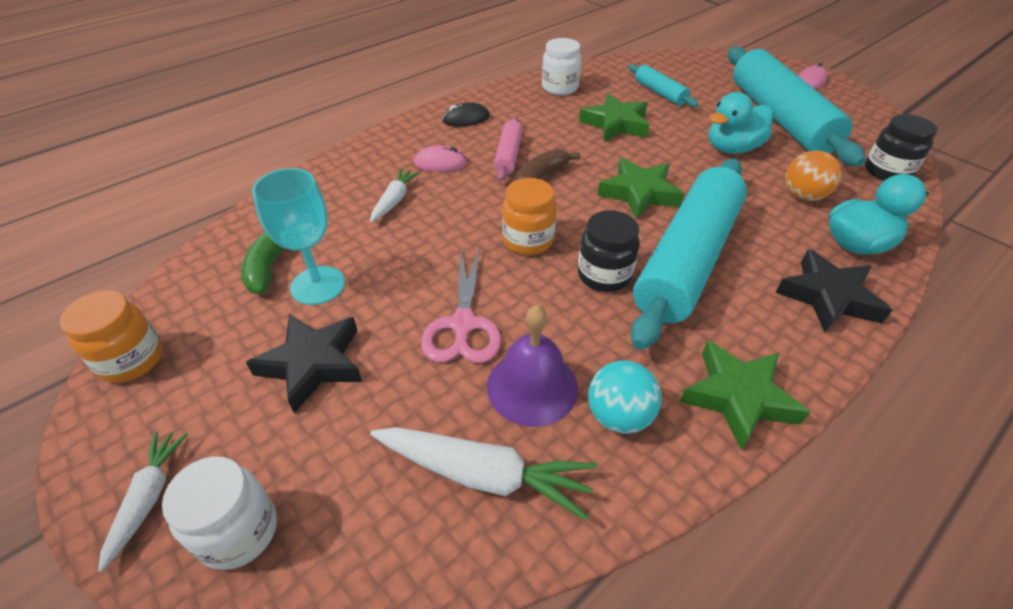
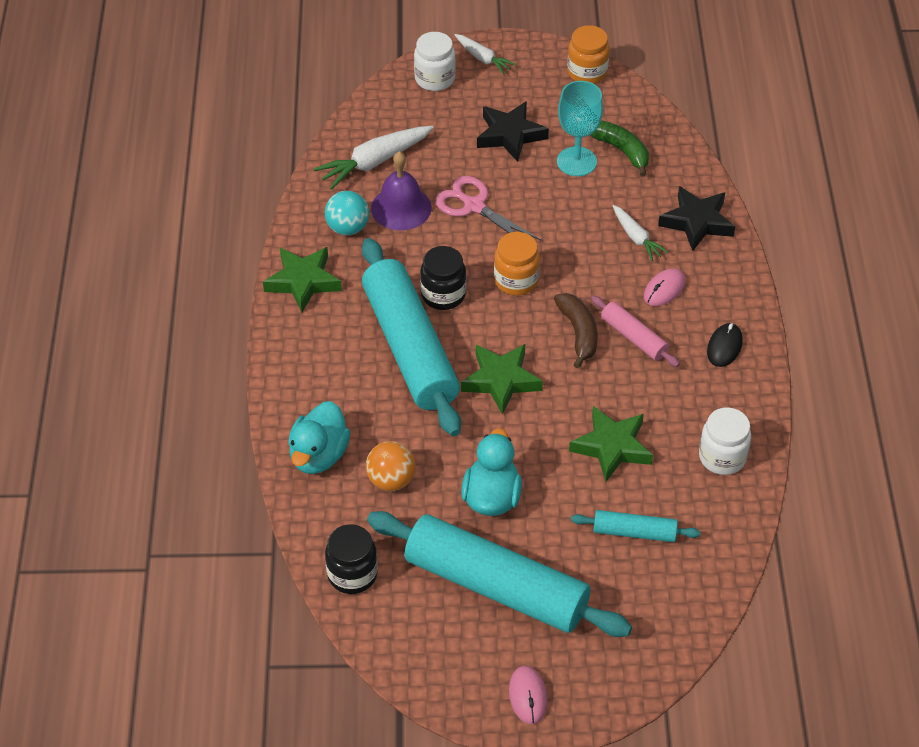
camera: 130 degrees right, 5 degrees up
black star [776,249,892,332] -> black star moved to [658,186,735,251]

